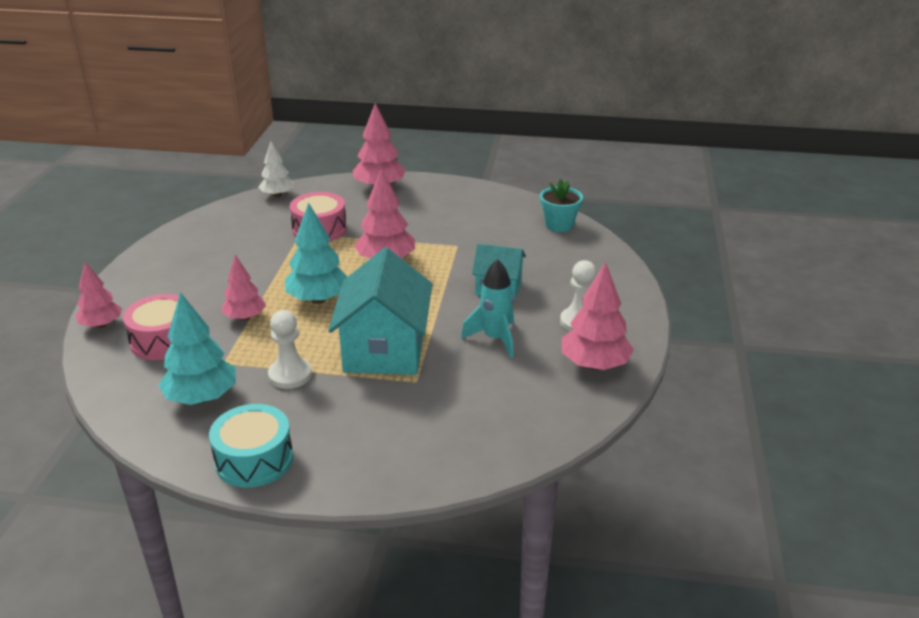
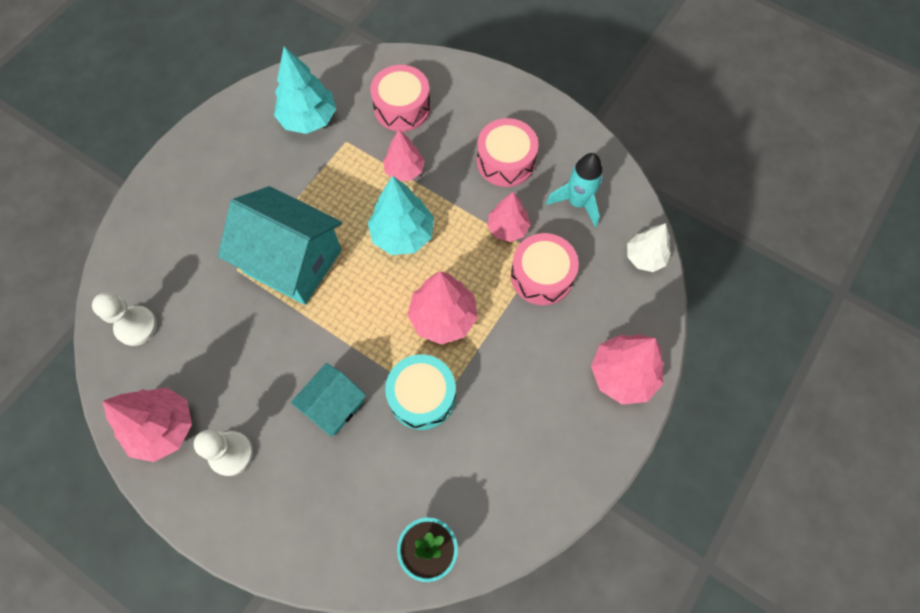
camera: 115 degrees right, 35 degrees up
pink tree [75,262,122,328] -> pink tree moved to [487,192,530,242]
turquoise drum [209,404,293,488] -> turquoise drum moved to [385,354,456,430]
white pawn [268,310,312,389] -> white pawn moved to [92,292,157,346]
turquoise rocket [461,259,514,358] -> turquoise rocket moved to [546,153,603,227]
none -> pink drum [477,118,538,187]

